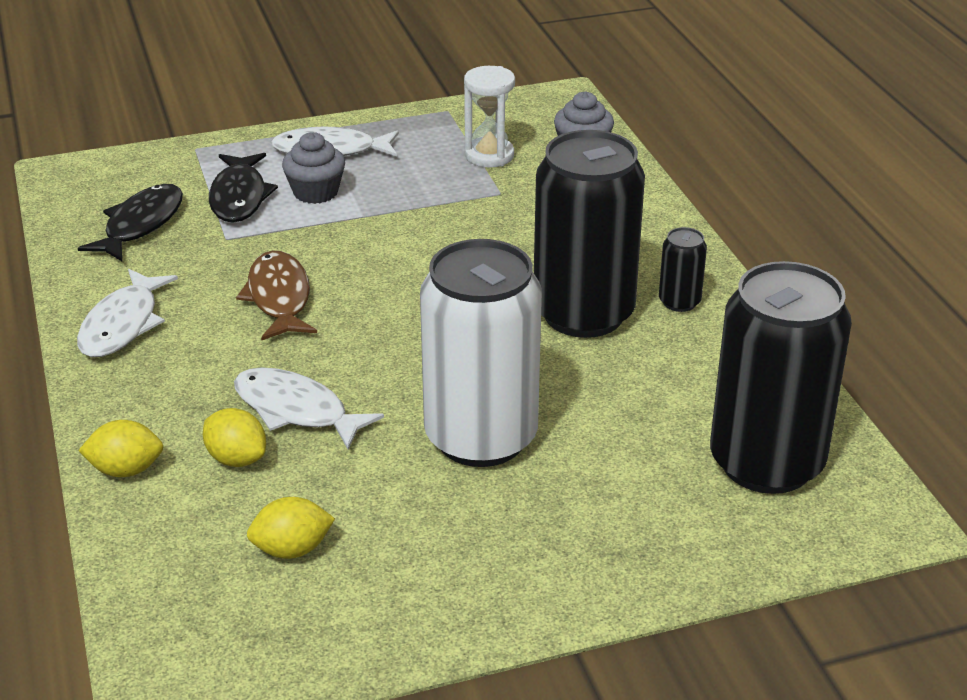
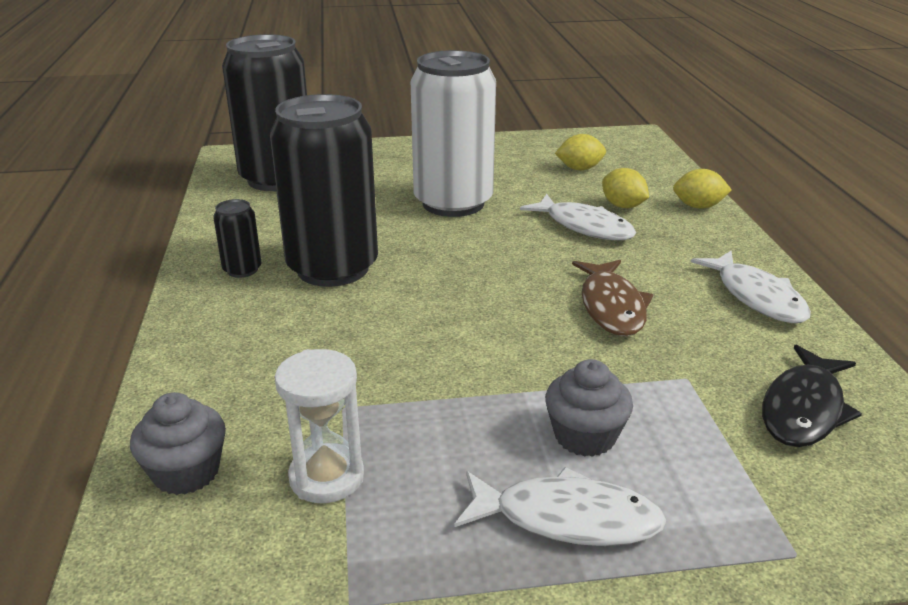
camera: 170 degrees left, 5 degrees down
white fish [77,269,178,357] -> white fish turned 135 degrees clockwise [691,251,811,323]
black fish [209,153,278,223] -> none

